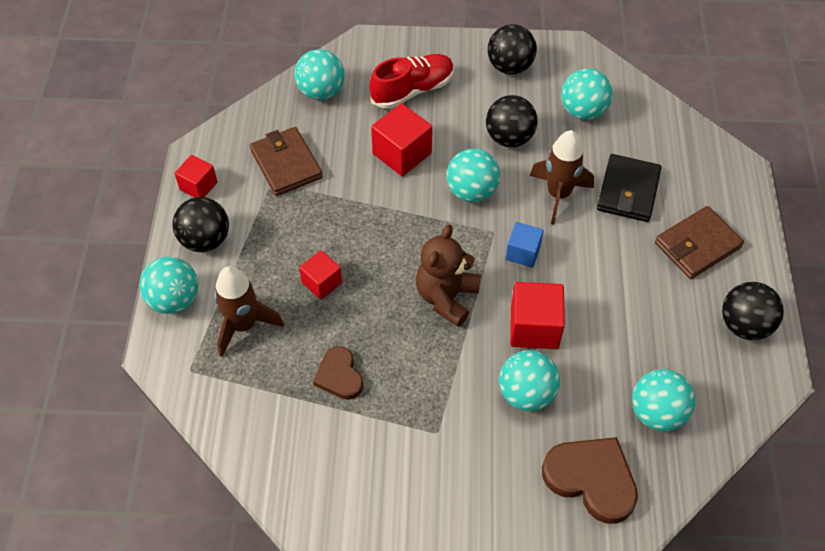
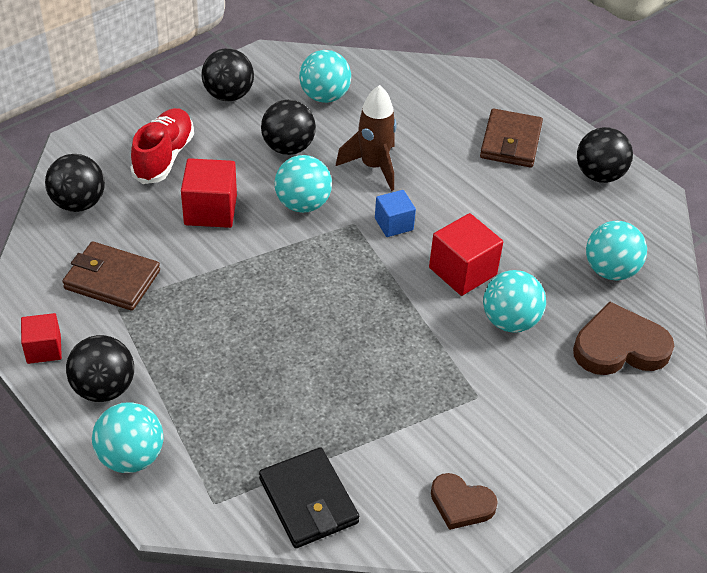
camera: 45 degrees left, 10 degrees down
brown rocket [214,266,284,357] -> none
turquoise ball [295,49,345,100] -> black ball [45,154,105,212]
red cube [299,250,342,300] -> none
brown heart [313,346,363,400] -> brown heart moved to [431,473,498,530]
brown teddy bear [416,225,481,327] -> none
black wallet [597,154,661,222] -> black wallet moved to [259,447,359,548]

